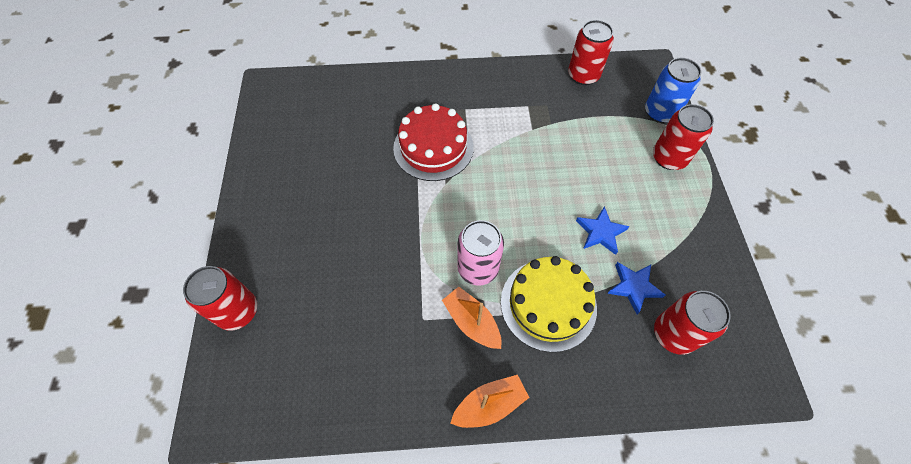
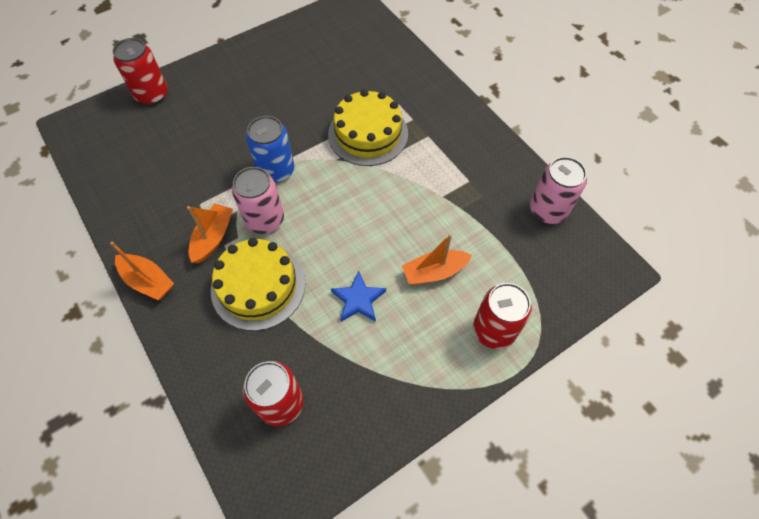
camera: 60 degrees right, 0 degrees up
red cake [393,103,474,181] -> yellow cake [328,89,408,166]
red can [568,20,614,85] -> pink can [530,157,587,224]
blue star [607,262,665,314] -> none
blue can [645,58,702,123] -> blue can moved to [246,116,294,183]
none -> orange boat [402,234,472,285]

